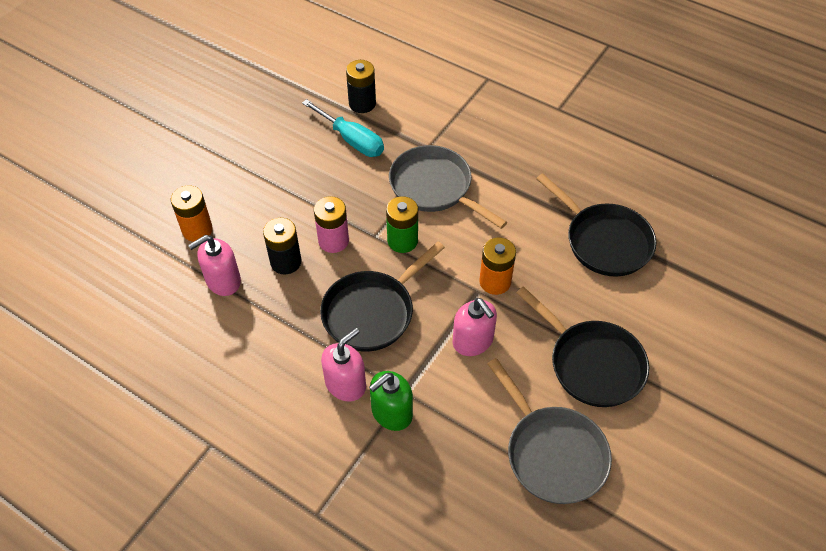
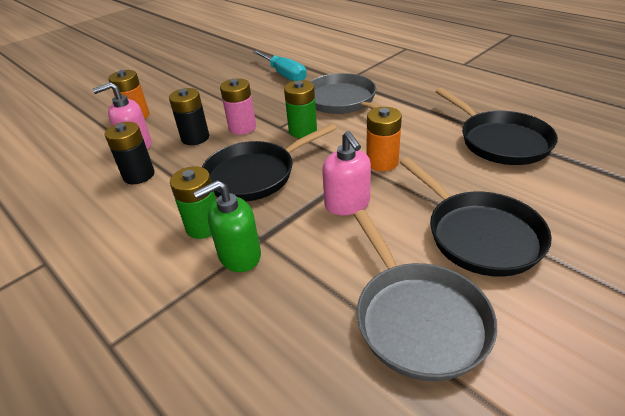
camera: 15 degrees right, 15 degrees down
pink soap dispenser [321,328,366,401] -> green battery [170,166,216,239]
black battery [346,60,376,113] -> black battery moved to [105,122,155,184]

